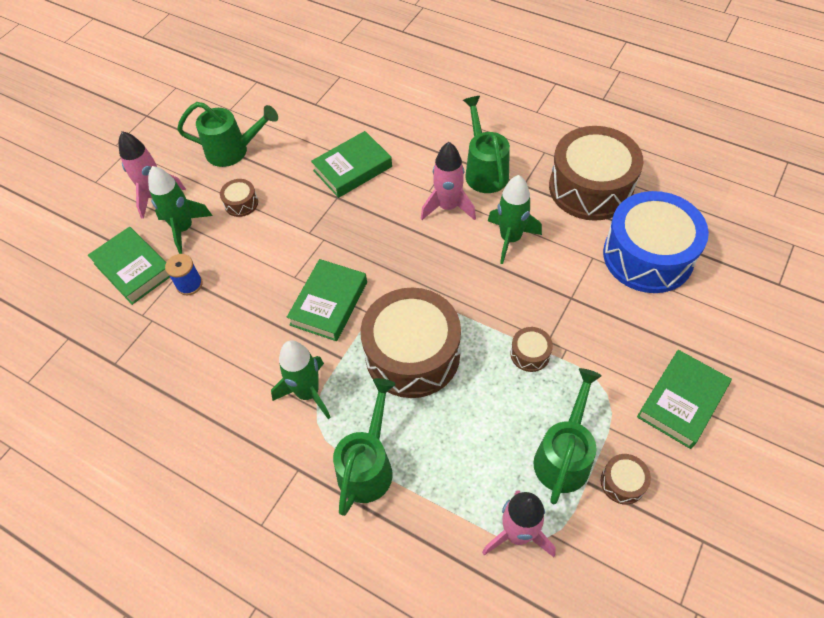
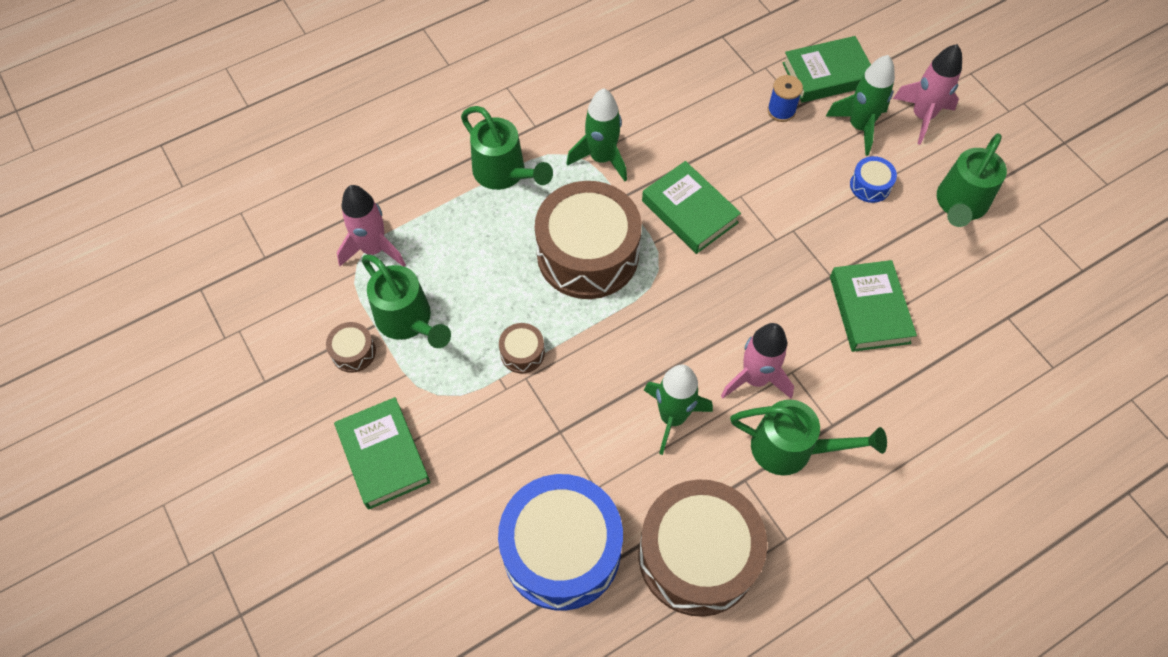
camera: 115 degrees right, 5 degrees up
brown drum [220,179,258,217] -> blue drum [850,156,897,203]

